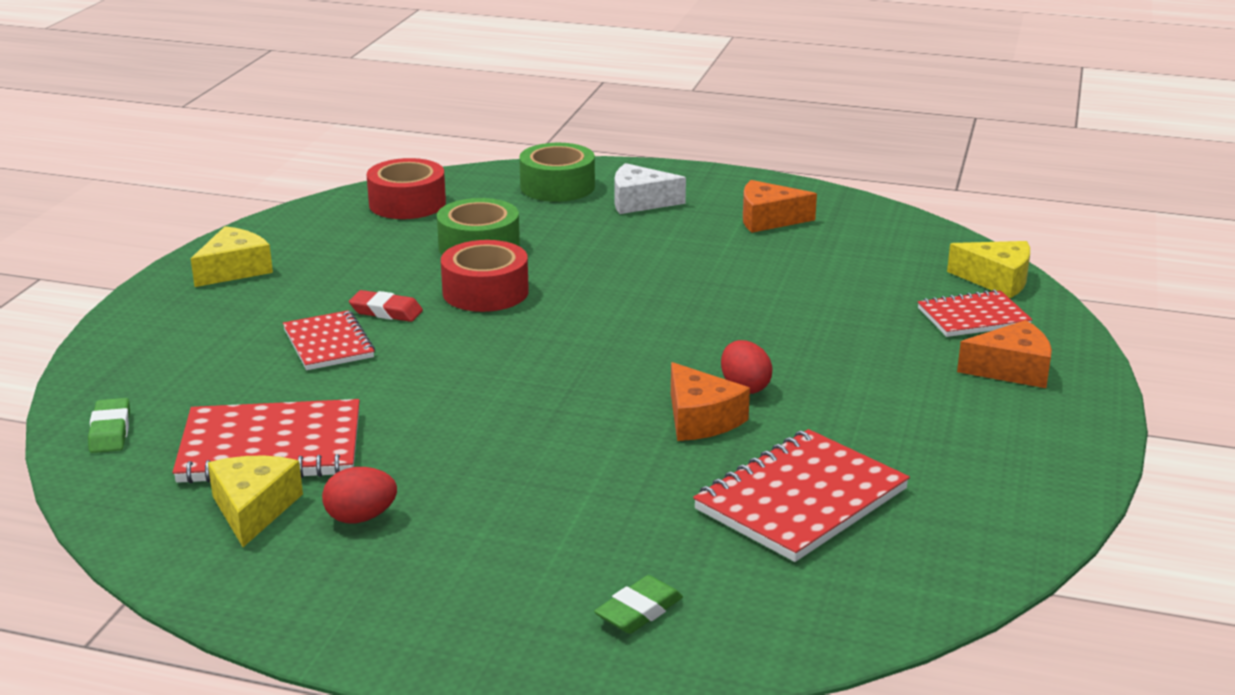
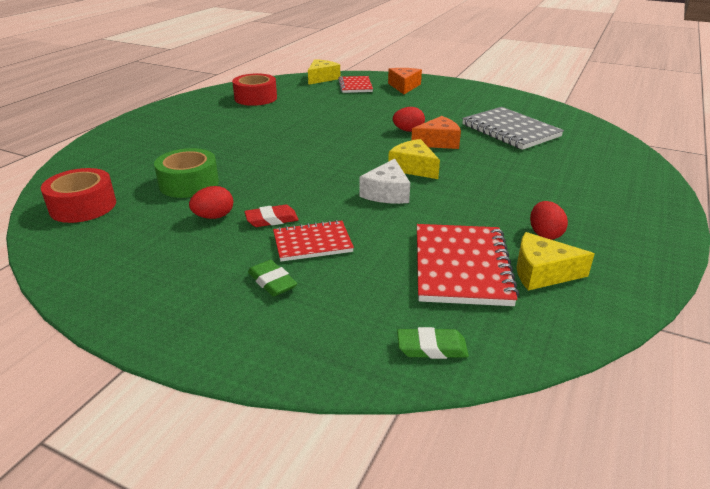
camera: 80 degrees left, 5 degrees up
yellow cheese [191,226,273,287] -> yellow cheese moved to [388,139,440,179]
red eraser [349,290,423,322] -> red eraser turned 45 degrees clockwise [244,205,299,227]
red tape [441,240,529,312] -> red tape moved to [232,73,277,106]
green tape [519,143,595,202] -> none
green eraser [594,575,683,634] -> green eraser moved to [248,260,297,297]
white cheese [615,163,686,214] -> white cheese moved to [360,158,410,204]
red notebook [693,429,910,562] -> grey notebook [462,107,564,150]
orange cheese [743,180,817,233] -> none
none -> red egg [189,186,233,219]

